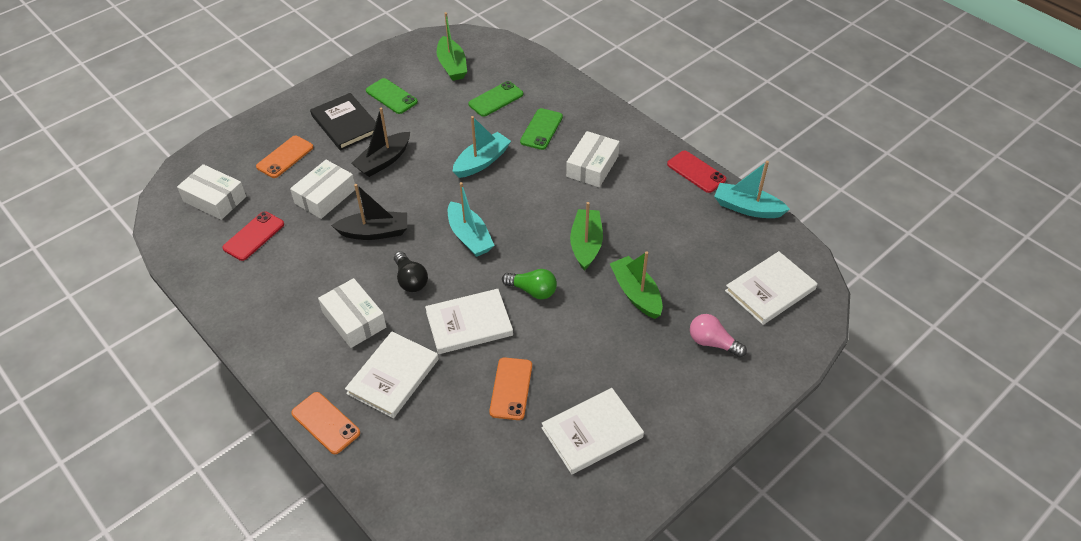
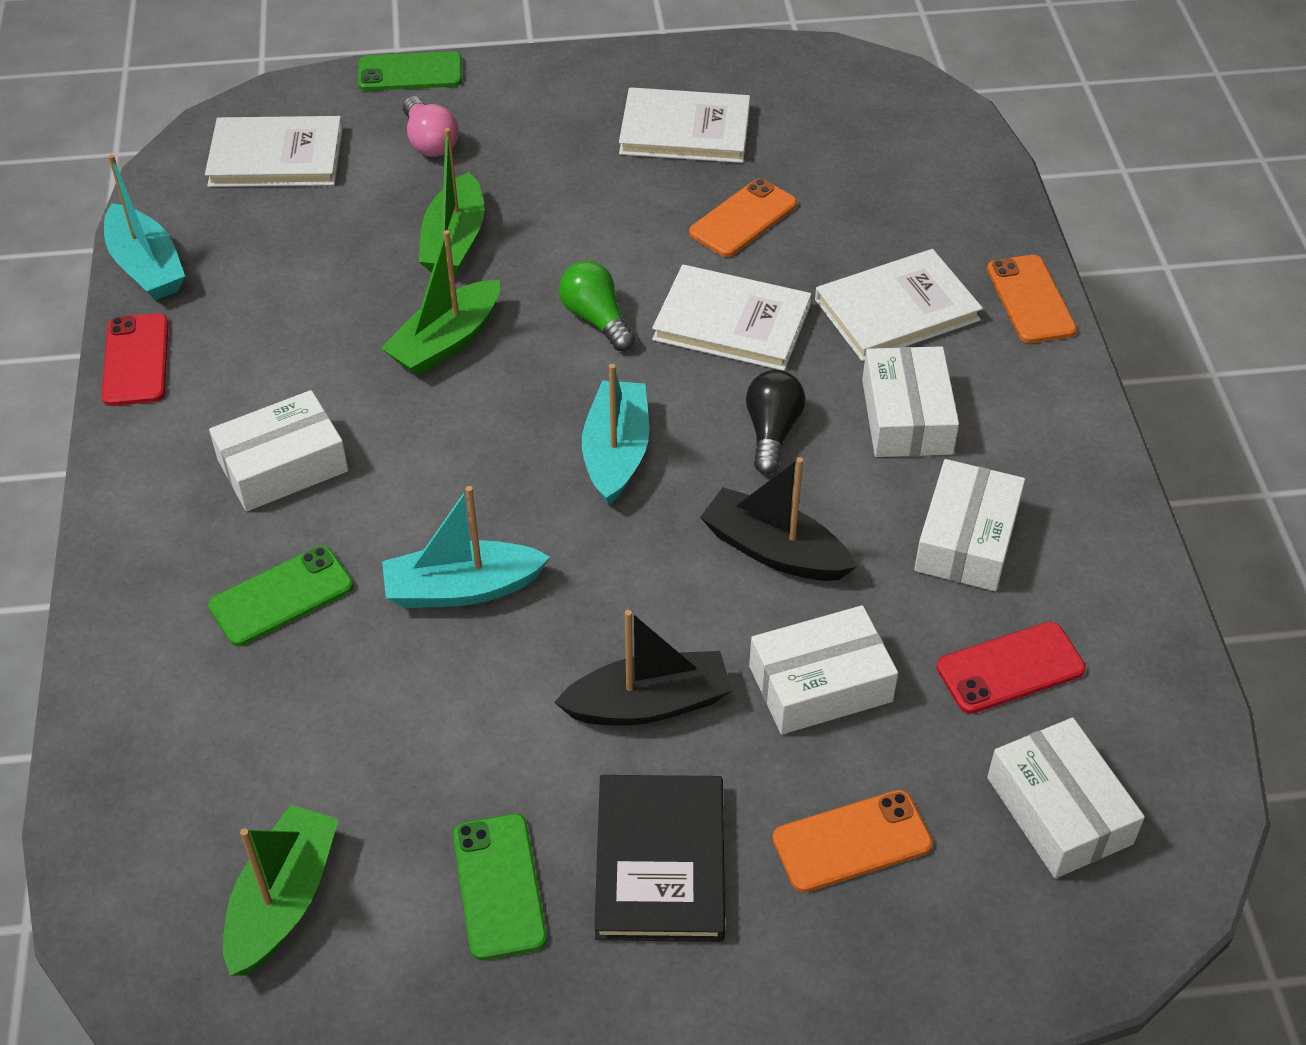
camera: 145 degrees left, 0 degrees up
green phone [468,81,523,117] -> green phone moved to [358,51,462,91]
none -> white box [914,459,1025,591]

